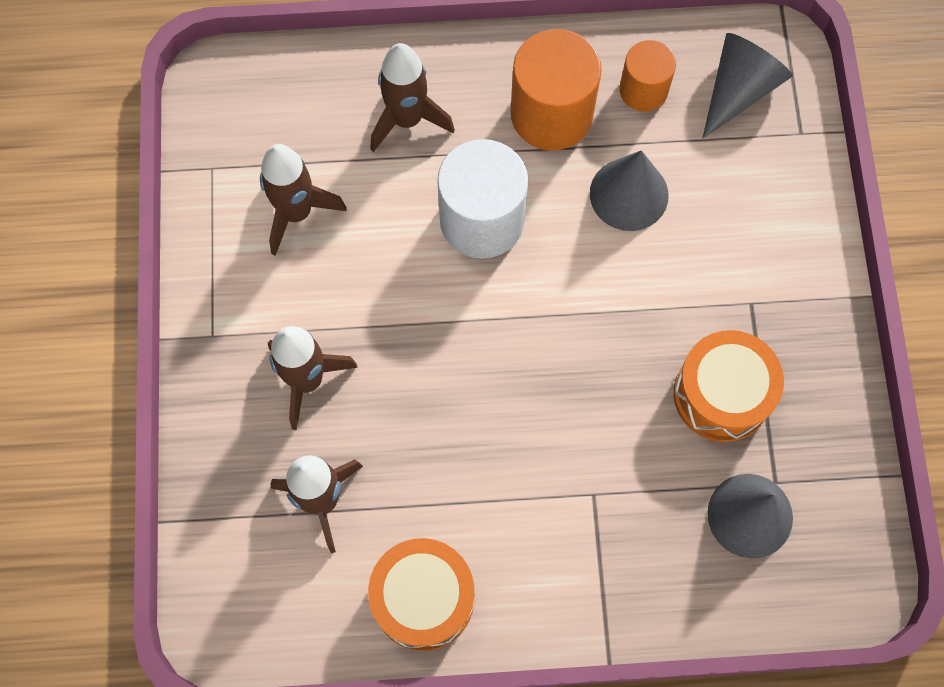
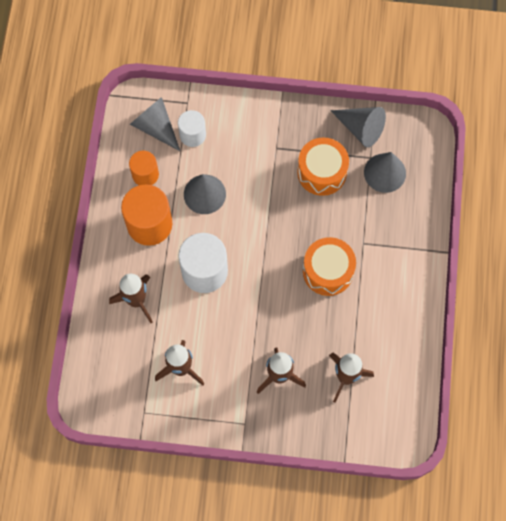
camera: 80 degrees left, 0 degrees up
orange drum [368,538,474,651] -> orange drum moved to [303,237,356,296]
none -> white cylinder [178,110,206,147]
none -> grey cone [331,107,386,147]

